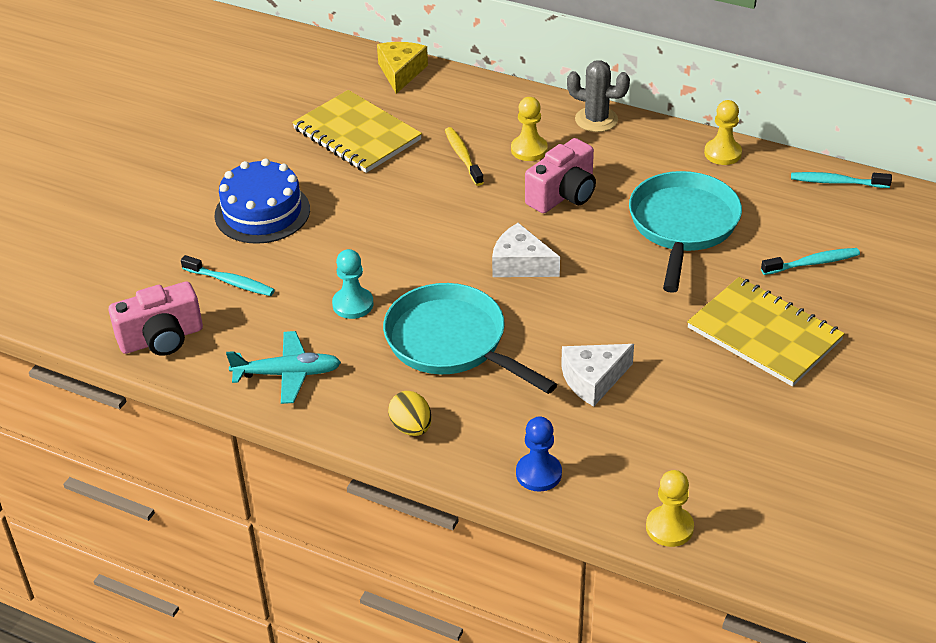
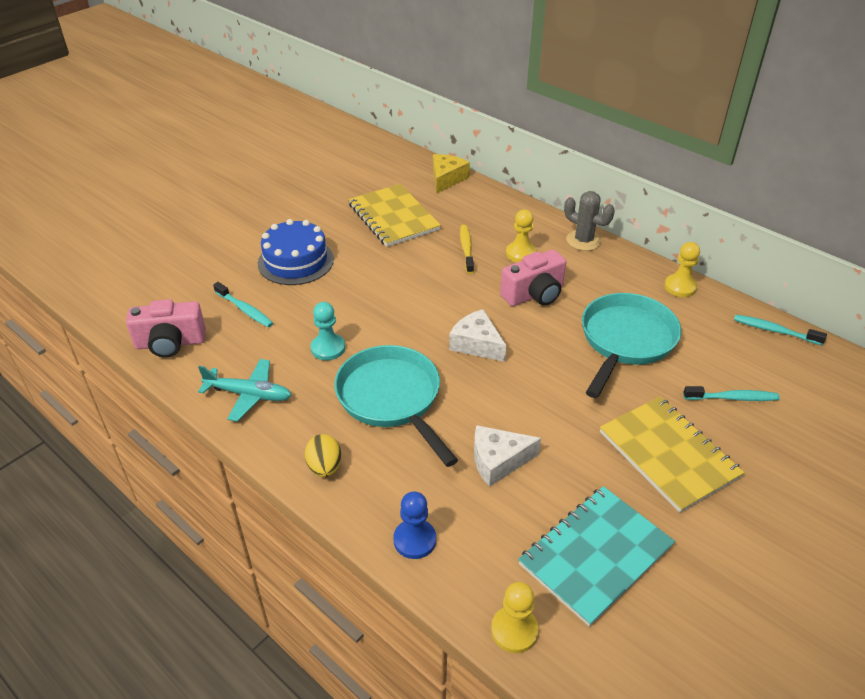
camera: 15 degrees right, 0 degrees up
none -> turquoise notebook [518,486,675,627]

